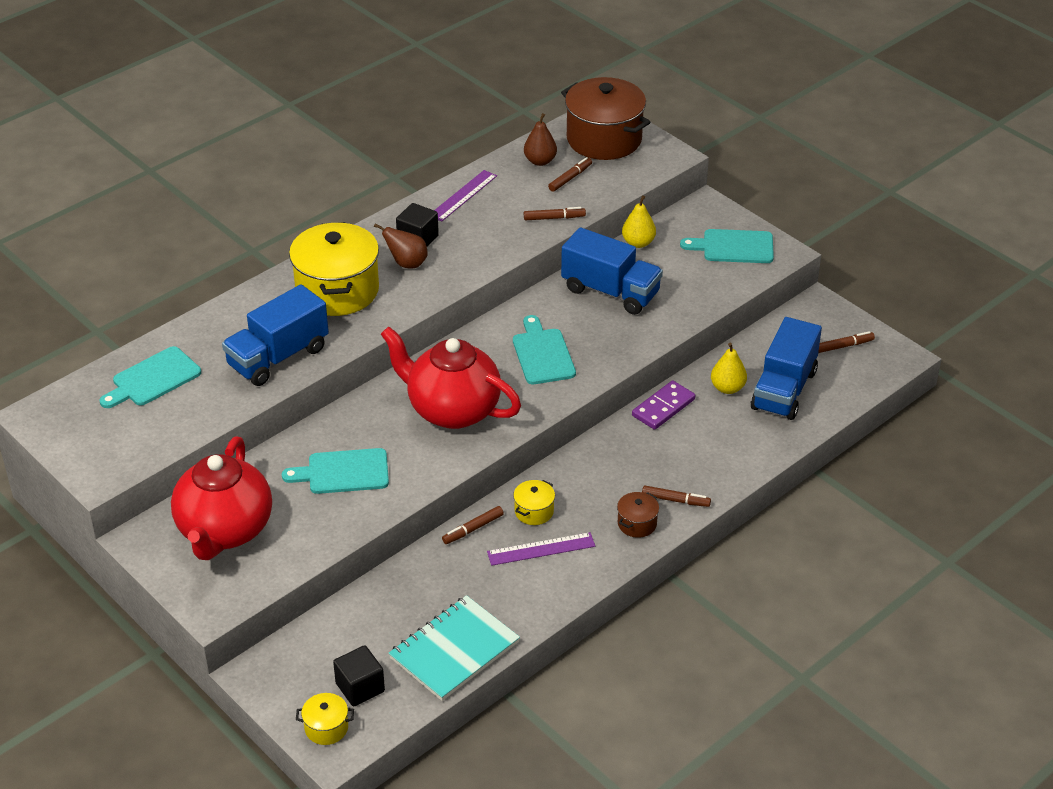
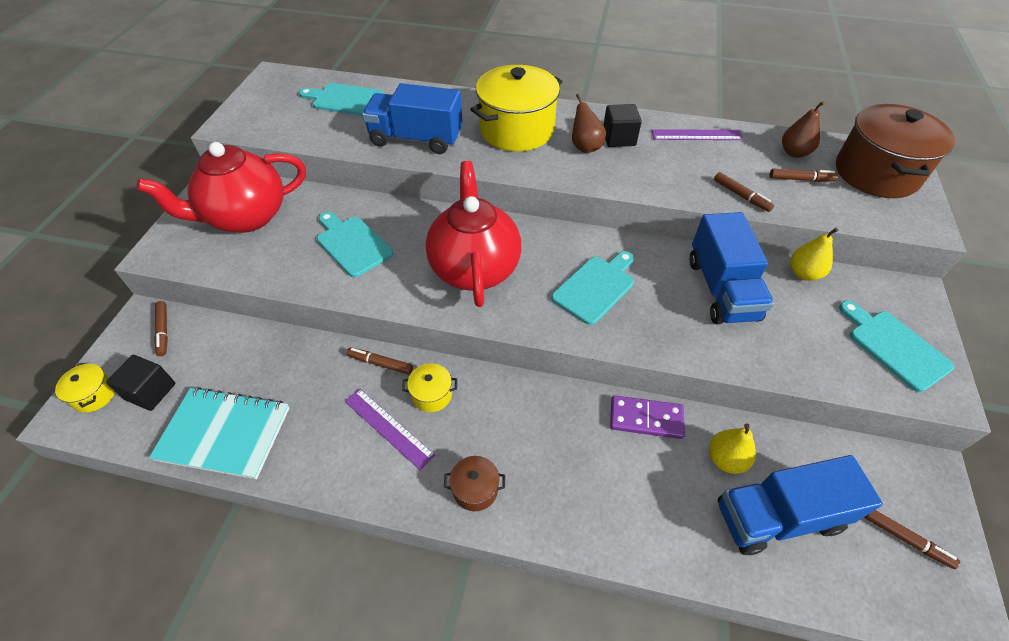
camera: 55 degrees right, 10 degrees up
brown marker [642,486,711,507] -> brown marker moved to [154,301,168,356]

